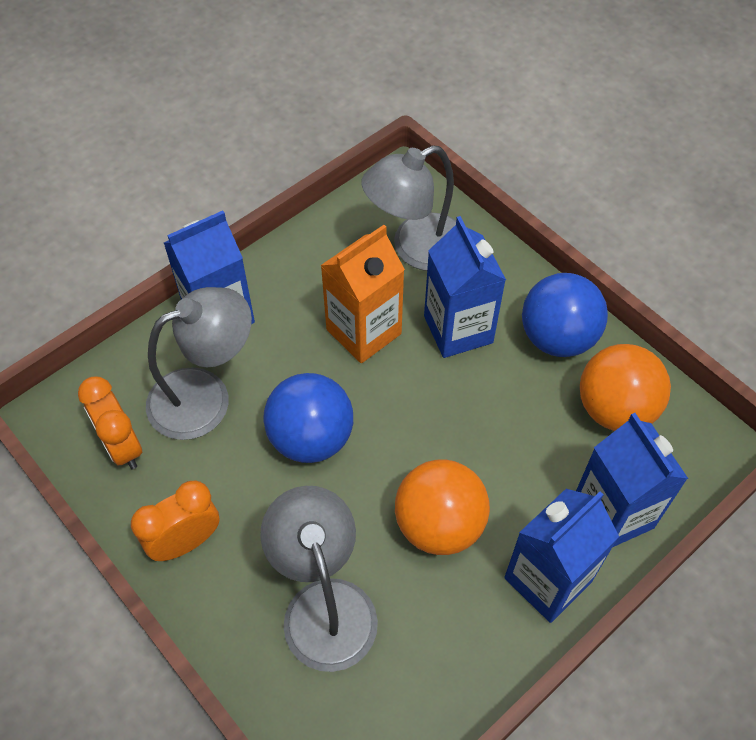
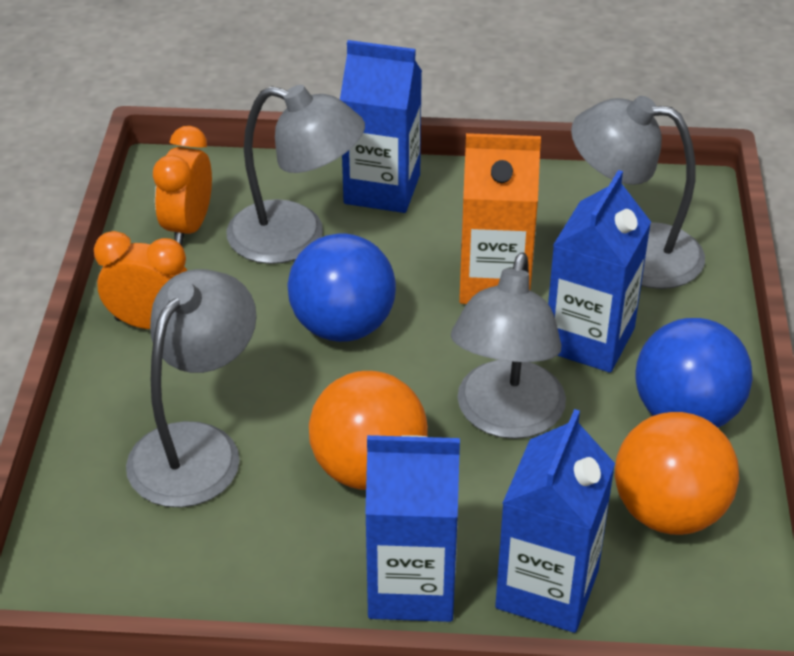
camera: 45 degrees right, 15 degrees down
none -> grey lamp [451,252,566,439]

